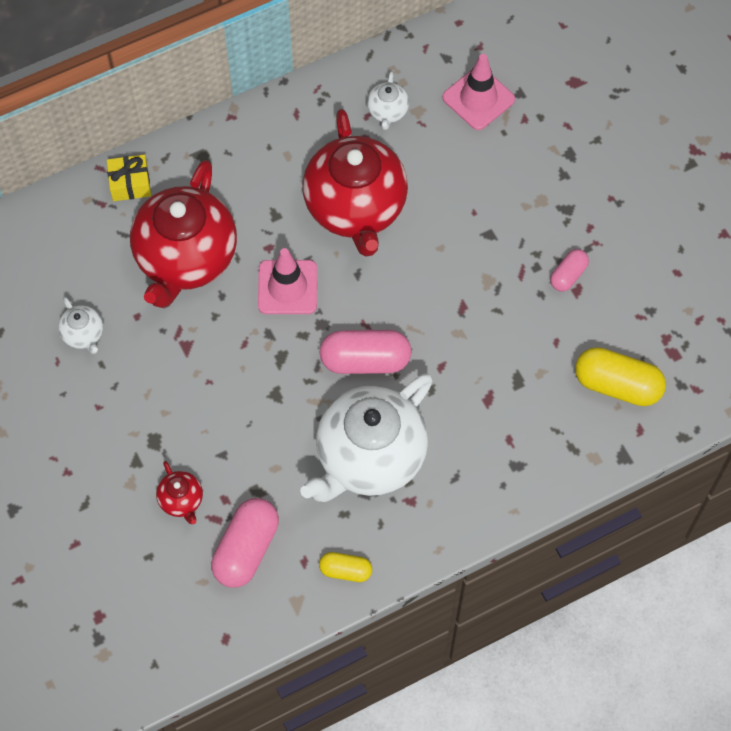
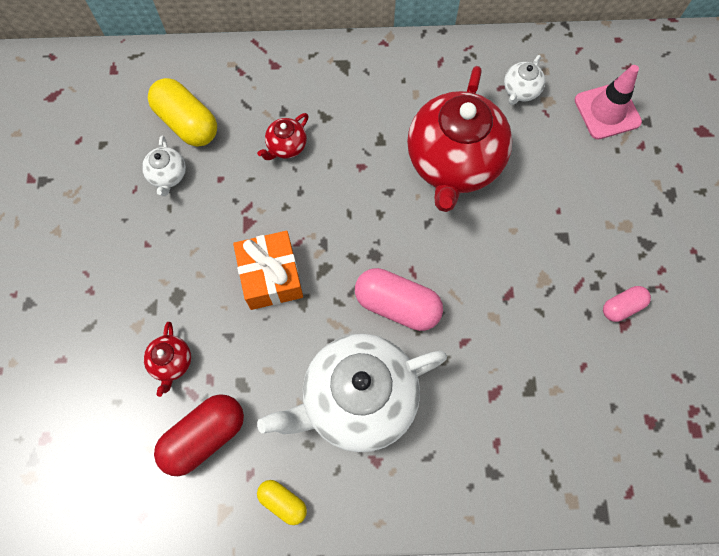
camera: 25 degrees right, 5 degrees up
yellow gift [107,155,151,201] -> none
red teapot [130,160,237,308] -> red teapot [257,113,309,160], size x0.42
pink capsule [211,498,279,588] -> red capsule [154,394,244,476]
pink traffic cone [258,248,317,314] -> none
yellow capsule [575,347,666,406] -> yellow capsule moved to [148,78,217,147]
none -> orange gift [233,231,303,310]

